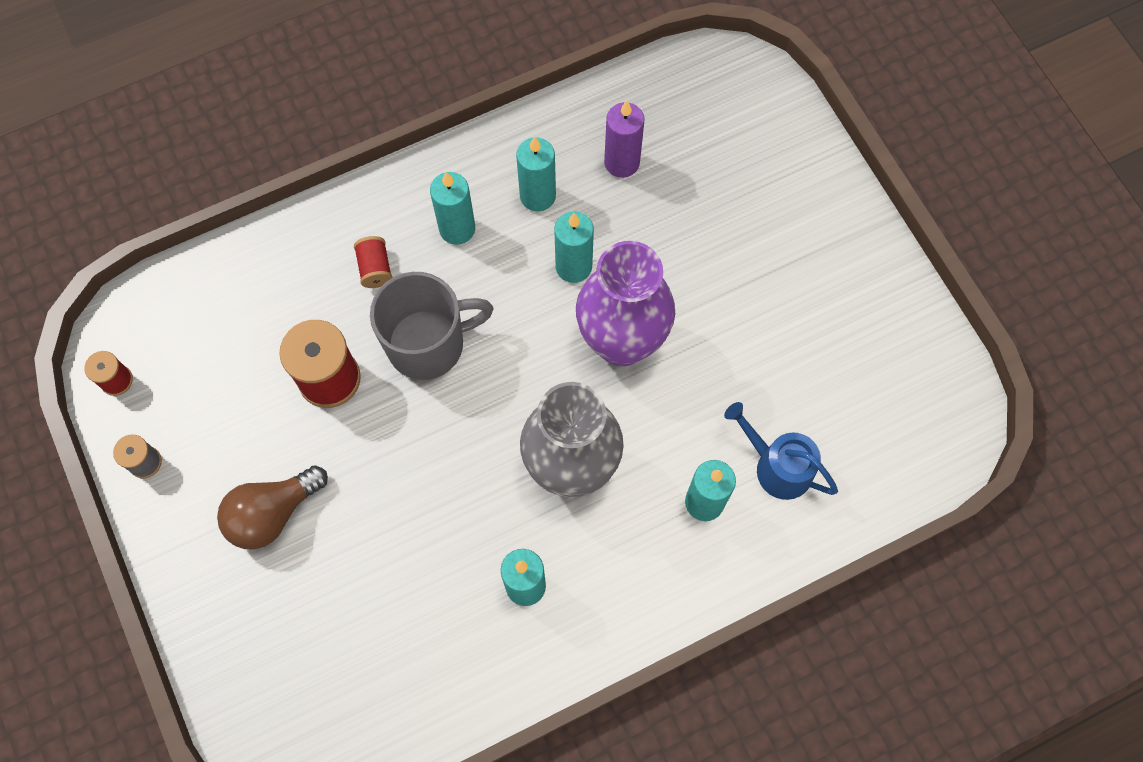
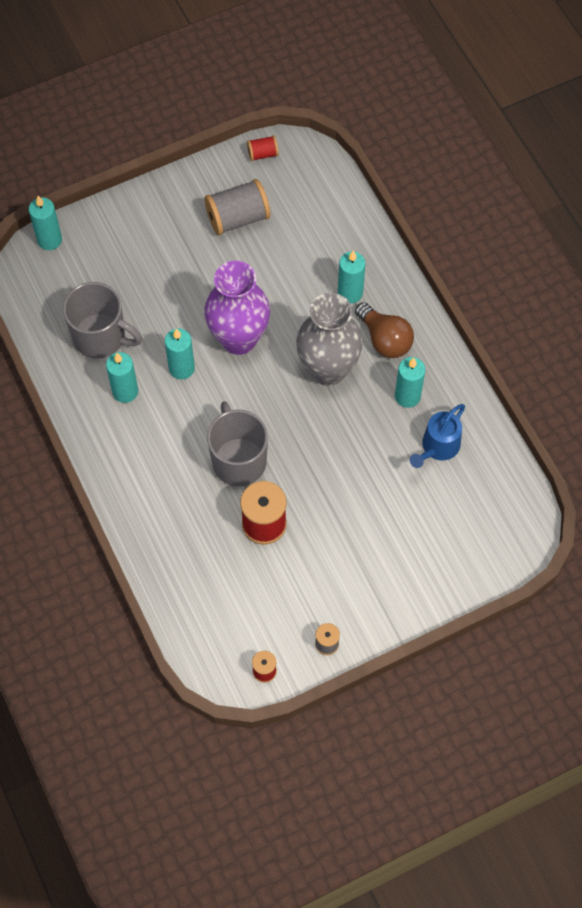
camera: 90 degrees left, 5 degrees down
brown light bulb [217,465,328,550] -> brown light bulb moved to [355,302,414,358]
red spool [354,236,392,288] -> red spool moved to [247,135,279,161]
turquoise candle [430,172,475,245] -> turquoise candle moved to [29,196,62,250]
purple candle [604,101,644,178] -> grey mug [63,282,142,359]
blue watering can [724,402,838,500] -> blue watering can moved to [410,404,465,468]
none -> grey spool [204,179,270,235]

